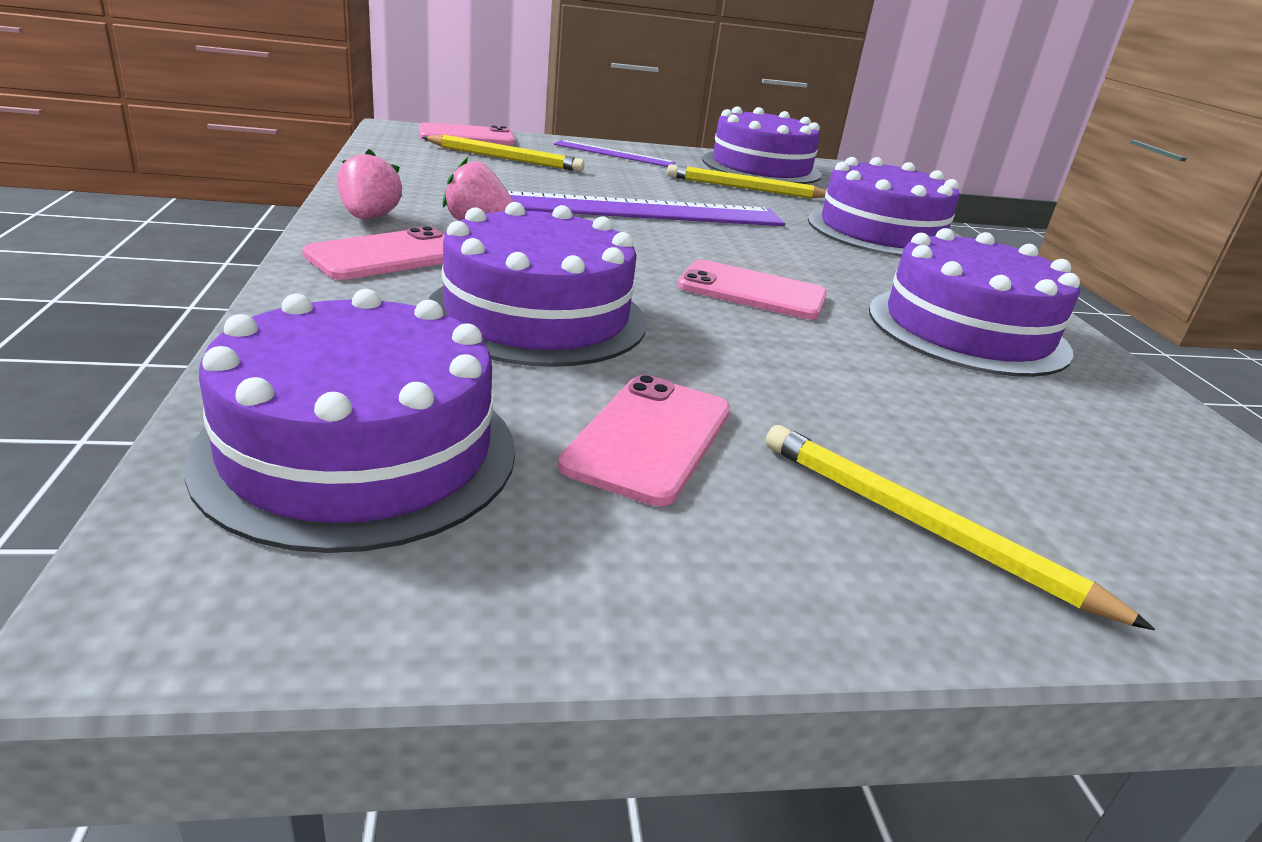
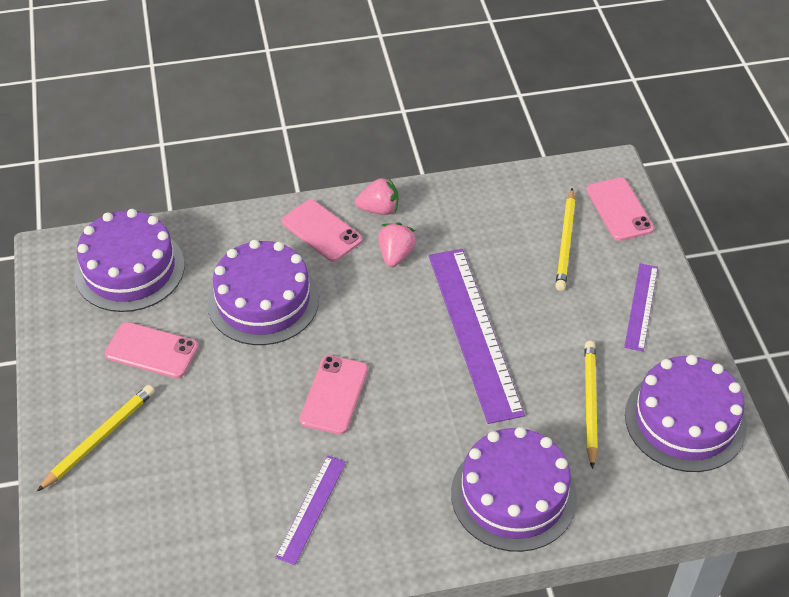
camera: 90 degrees right, 20 degrees up
purple cake [869,228,1080,377] -> purple ruler [275,455,346,565]

